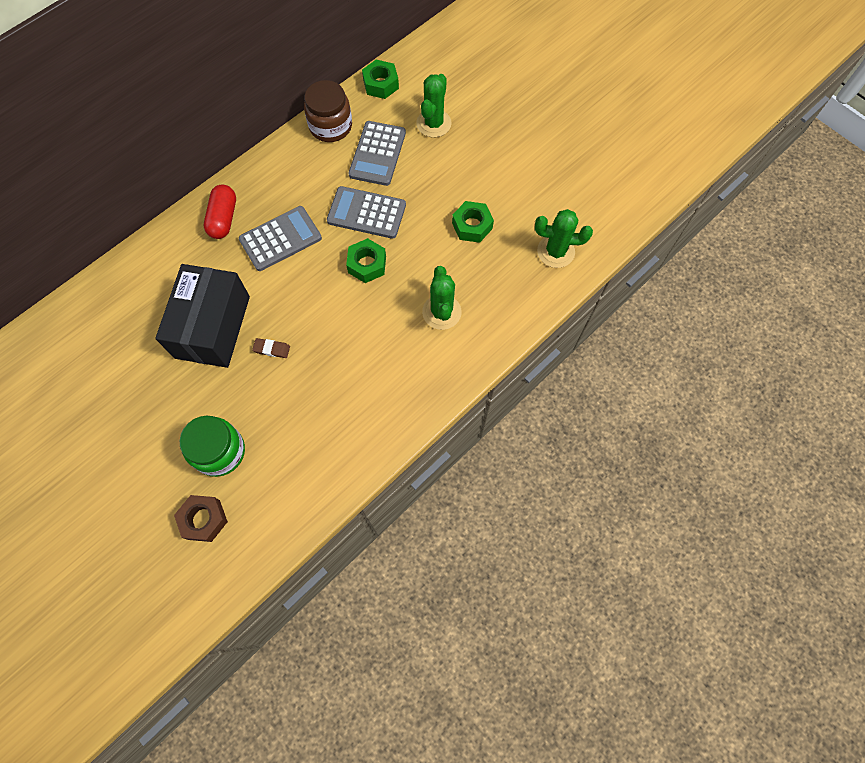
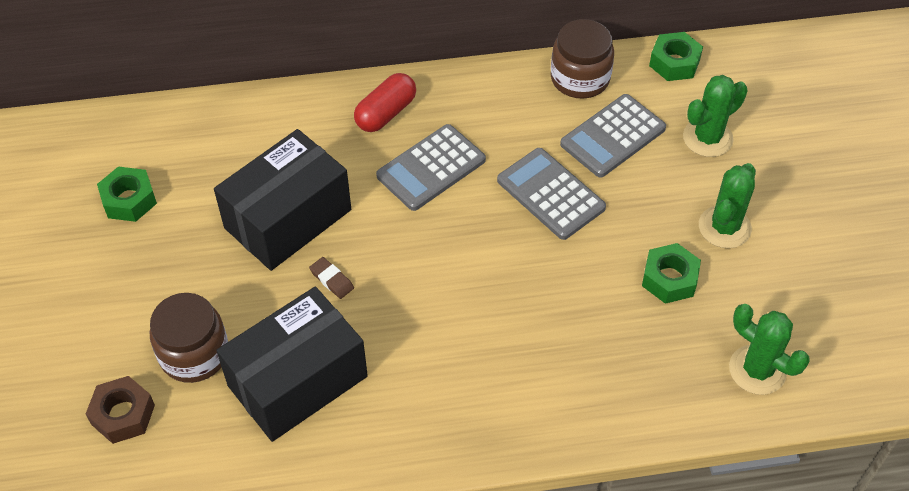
camera: 35 degrees right, 15 degrees down
green jar [180,416,245,477] -> brown jar [150,293,228,383]
grey calculator [239,206,322,271] -> grey calculator turned 135 degrees clockwise [376,124,486,211]
green nut [346,238,386,283] -> green nut moved to [97,167,157,222]
green cactus [422,266,462,330] -> green cactus moved to [699,163,756,248]
none -> black box [216,287,368,442]

